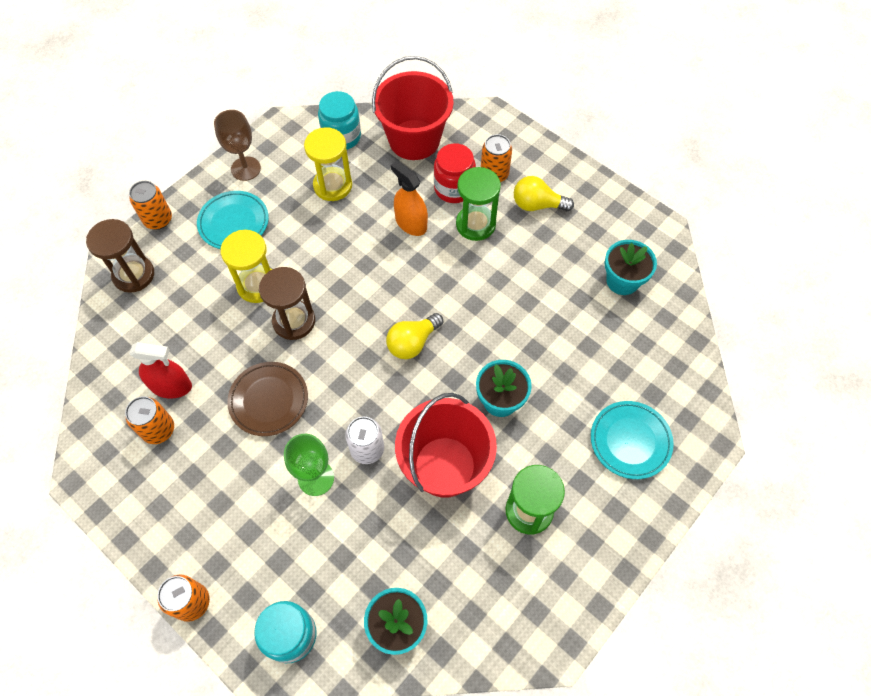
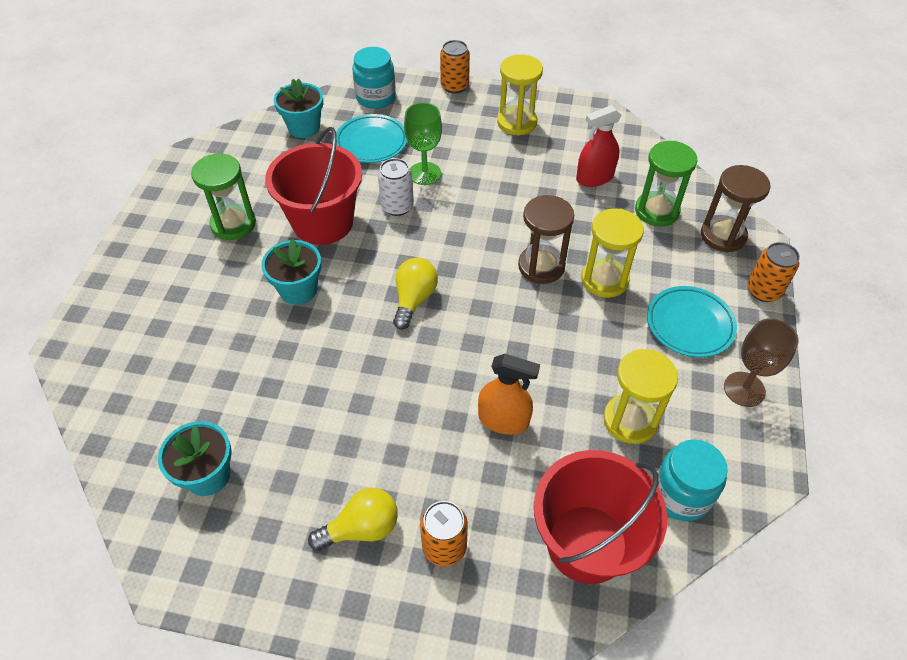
camera: 150 degrees right, 10 degrees down
orange can [125,396,174,444] -> none
brown plate [227,362,308,436] -> none
red jar [434,143,476,203] -> none
green hourglass [456,167,501,241] -> green hourglass moved to [635,141,697,227]
turquoise plate [591,401,674,479] -> turquoise plate moved to [336,114,407,163]
none -> yellow hourglass [497,54,543,136]

